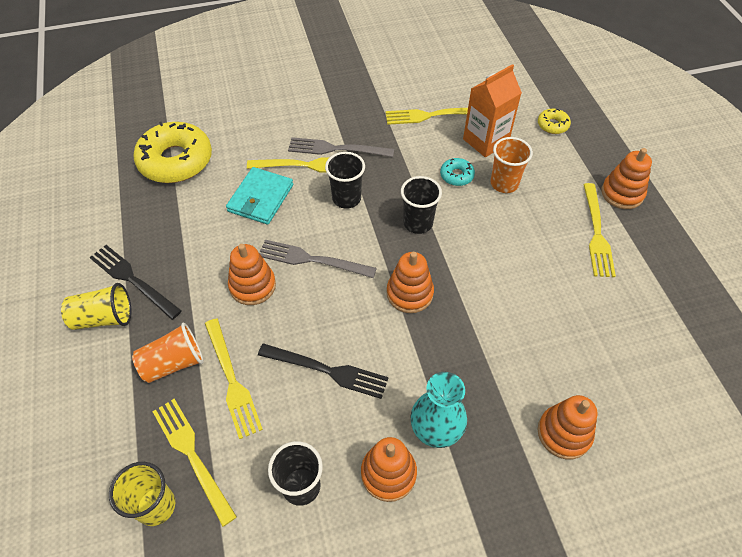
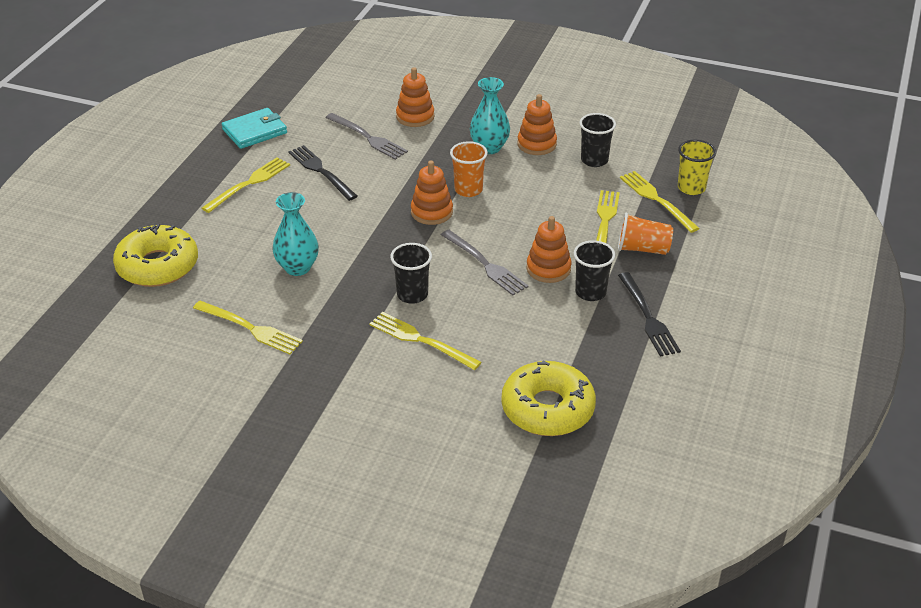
camera: 145 degrees left, 15 degrees down
yellow cup [61,283,132,330] -> none
yellow fork [152,399,237,527] -> yellow fork turned 150 degrees clockwise [620,171,700,233]
turquoise wallet [226,167,293,225] -> turquoise wallet moved to [222,108,287,149]
black fork [258,343,389,399] -> black fork moved to [288,145,358,201]
grey fork [288,137,394,157] -> grey fork moved to [326,113,408,160]
black cup [401,176,442,234] -> black cup moved to [574,240,615,301]
turquoise donut [440,158,475,186] -> turquoise vase [272,192,319,276]
orange carton [463,64,522,157] -> none
orange cup [491,137,533,193] -> orange cup moved to [450,141,488,197]
yellow donut [538,109,571,134] -> yellow donut [113,224,198,287], size x2.24
orange stacking toy [601,148,652,209] -> none

